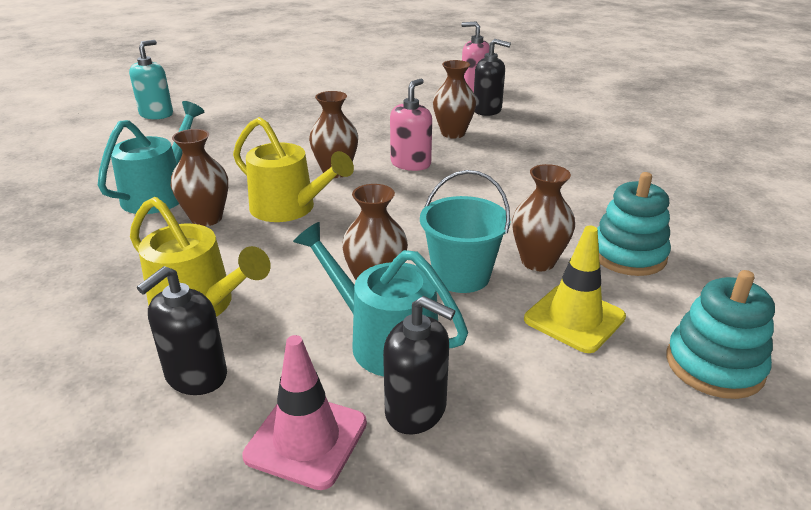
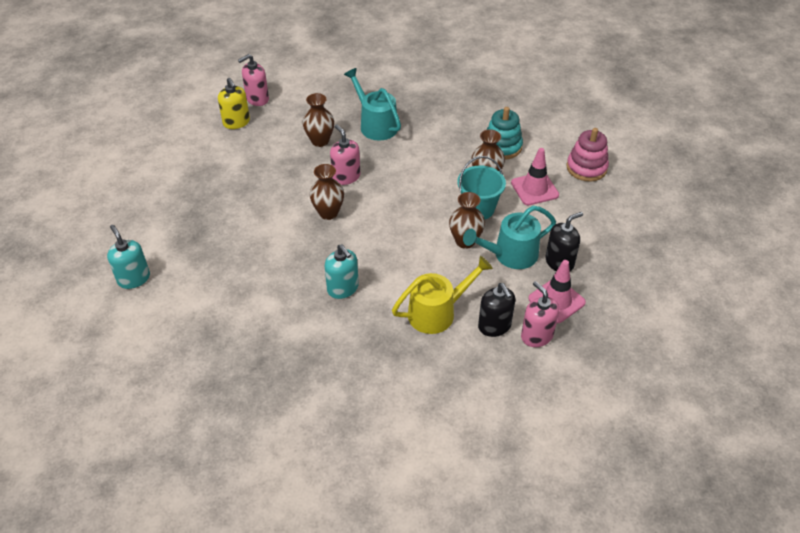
camera: 60 degrees left, 15 degrees up
turquoise watering can [98,101,205,214] -> turquoise watering can moved to [344,68,401,141]
brown vase [171,129,228,226] -> turquoise soap dispenser [325,244,359,299]
yellow watering can [233,117,354,222] -> none
black soap dispenser [474,39,511,116] -> none
yellow traffic cone [524,226,626,353] -> pink traffic cone [511,148,559,205]
turquoise stacking toy [666,270,775,399] -> pink stacking toy [566,128,609,182]
none -> yellow soap dispenser [218,78,250,129]
none -> pink soap dispenser [521,281,559,347]

